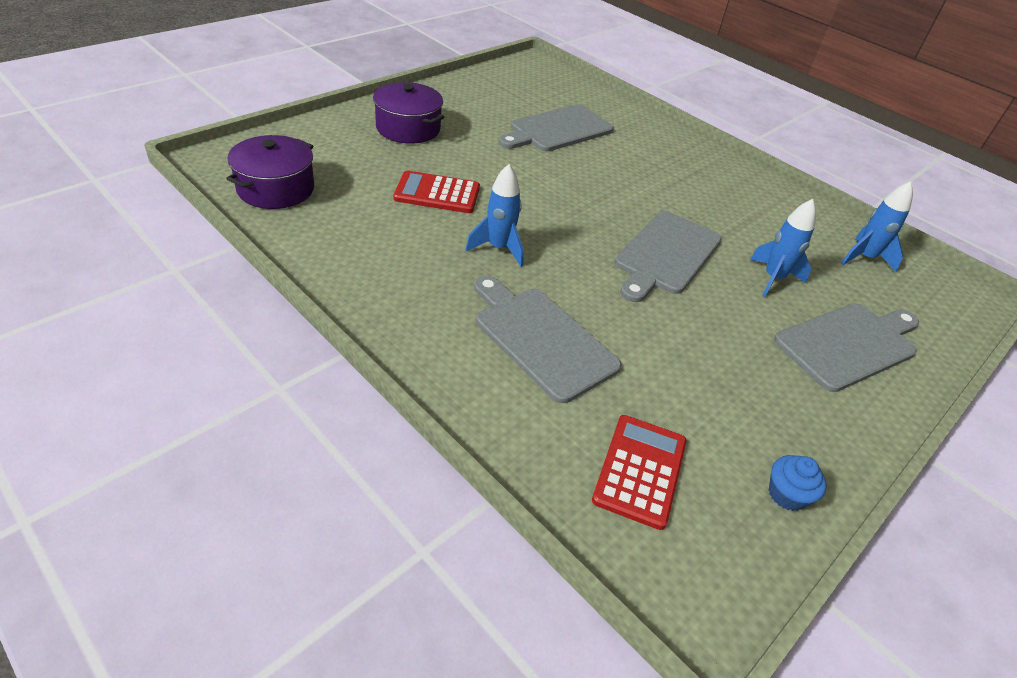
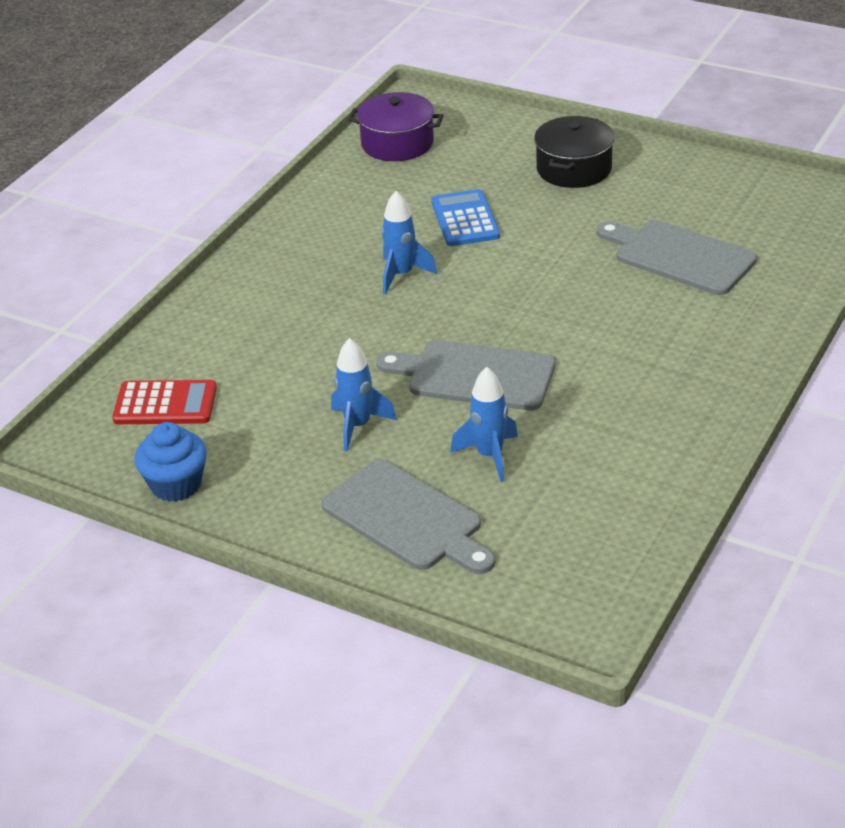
camera: 80 degrees right, 5 degrees down
purple pot [373,82,444,144] -> black pot [534,116,615,188]
red calculator [393,170,480,213] -> blue calculator [431,189,500,246]
grey cutting board [474,276,622,403] -> none
blue cupcake [769,455,827,511] -> blue cupcake [135,422,207,502], size x1.53
blue rocket [841,181,913,272] -> blue rocket moved to [331,338,397,452]

